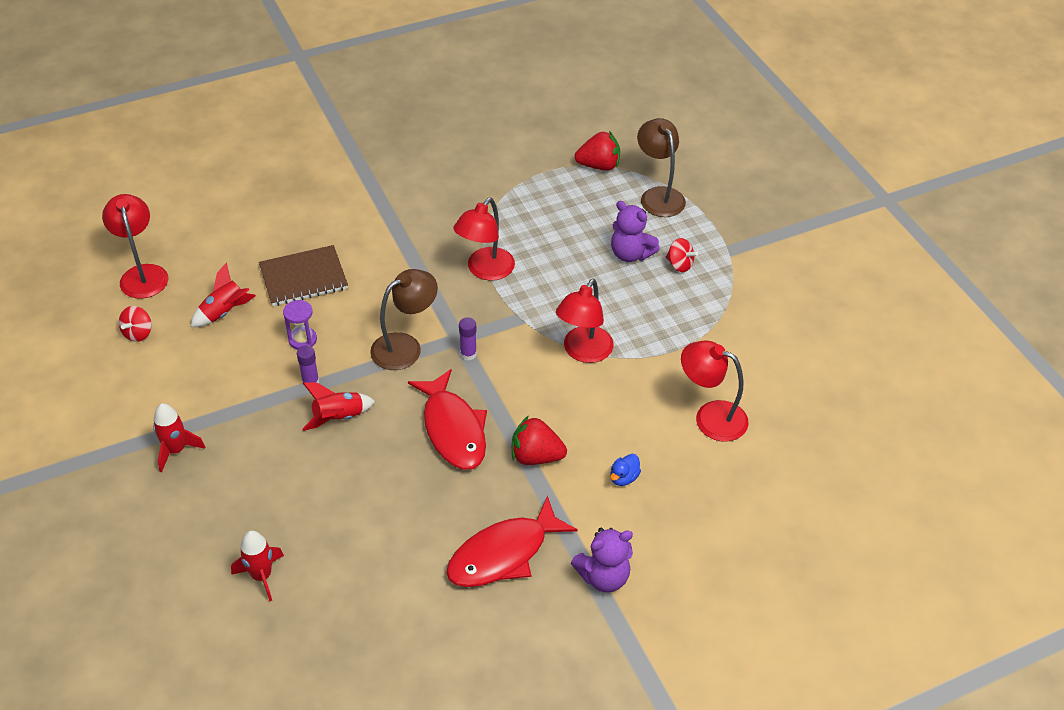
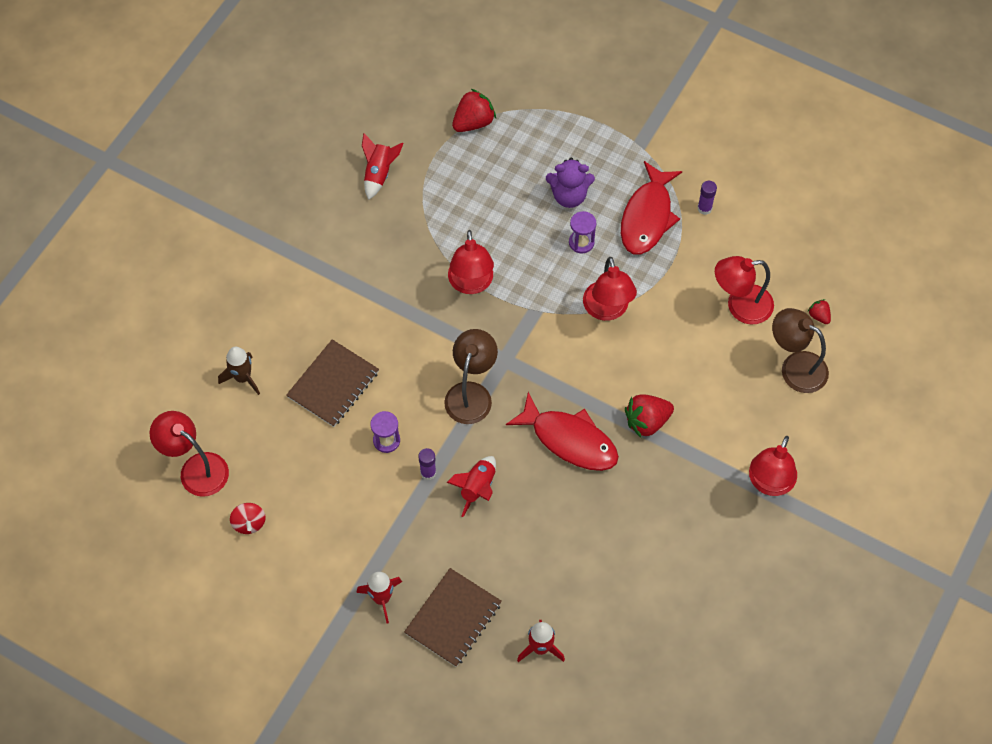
camera: 35 degrees left, 15 degrees up
red rocket [191,263,256,327] -> red rocket moved to [362,133,404,200]
red fish [446,495,578,587] -> red fish moved to [621,161,682,255]
purple glue stick [459,317,477,361] -> purple glue stick moved to [698,181,717,215]
purple teddy bear [571,528,633,592] -> red lamp [749,436,797,496]
blue duck [610,454,641,486] -> none
brown lamp [637,118,686,217] -> brown lamp moved to [772,308,829,393]
red spinning top [666,238,698,272] -> none
none -> brown rocket [218,347,260,395]
none -> brown notebook [404,568,502,667]
none -> purple hourglass [569,211,596,254]
none -> red strawberry [808,299,831,324]

